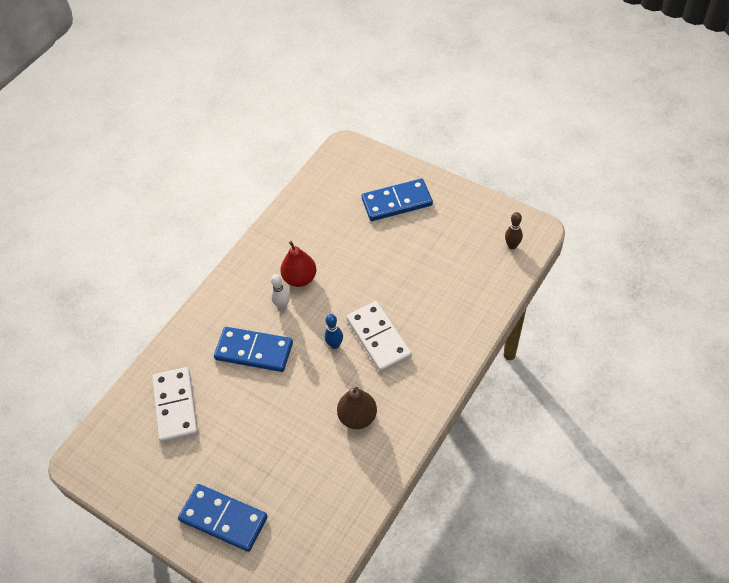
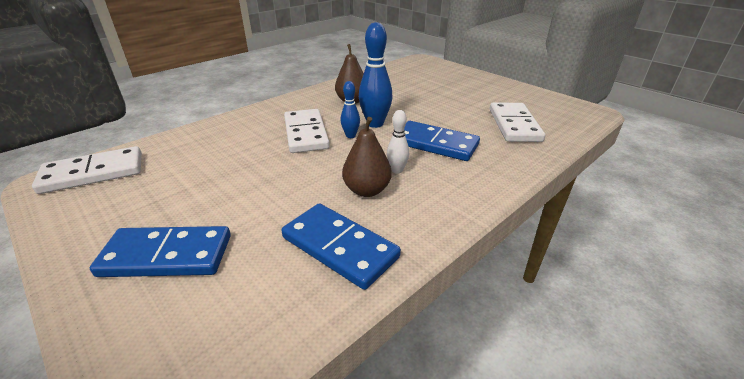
camera: 170 degrees left, 20 degrees down
blue domino [178,484,268,552] -> blue domino moved to [281,203,401,290]
red pear [280,241,316,287] -> brown pear [342,117,392,197]
brown bowling pin [505,212,523,249] -> white domino [32,146,142,194]
none -> blue bowling pin [359,22,393,128]

